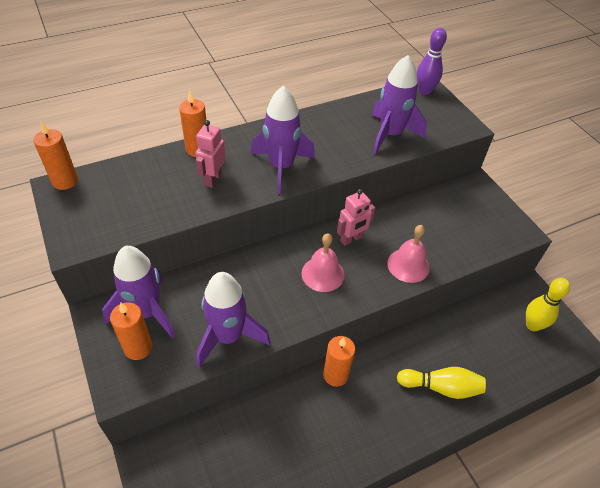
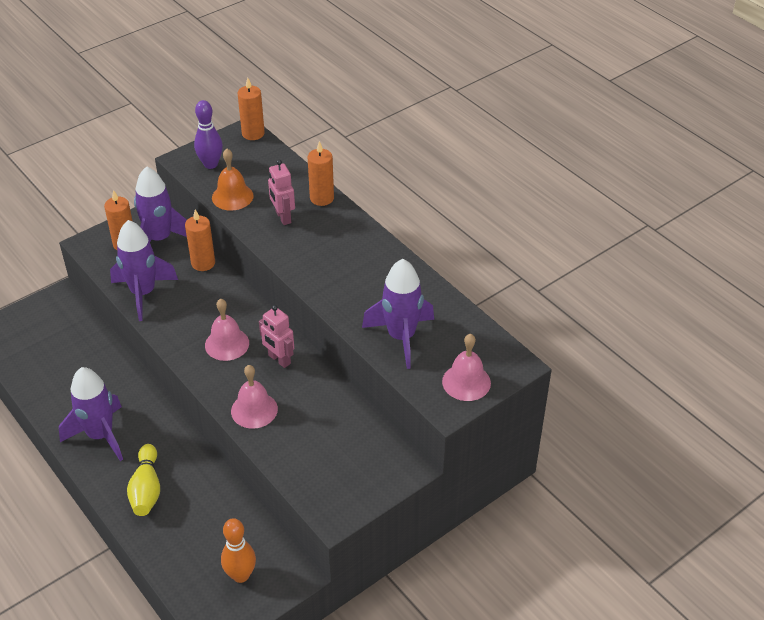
camera: 80 degrees right, 5 degrees down
pink robot [195,120,226,188] -> pink robot turned 120 degrees counterclockwise [268,160,295,225]
purple rocket [251,86,315,194] -> purple rocket moved to [59,367,123,461]
orange candle [323,336,355,387] -> orange candle moved to [185,210,215,271]
purple bowling pin [417,28,447,95] -> purple bowling pin moved to [194,100,223,169]
yellow bowling pin [526,278,570,331] -> orange bowling pin [221,518,256,583]
none -> orange bell [212,149,254,211]
none -> pink bell [442,334,491,401]

